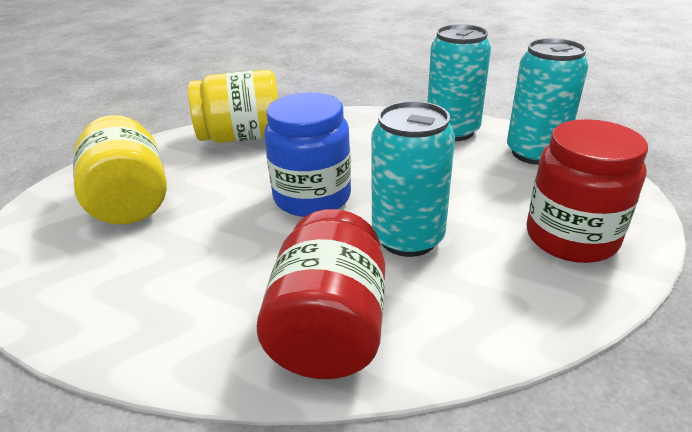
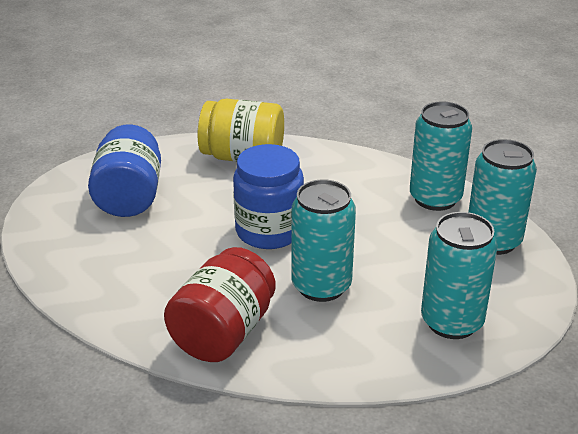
camera: 20 degrees right, 0 degrees up
yellow jar [73,115,167,225] -> blue jar [88,124,161,217]
red jar [526,119,648,263] -> turquoise can [421,212,498,339]

